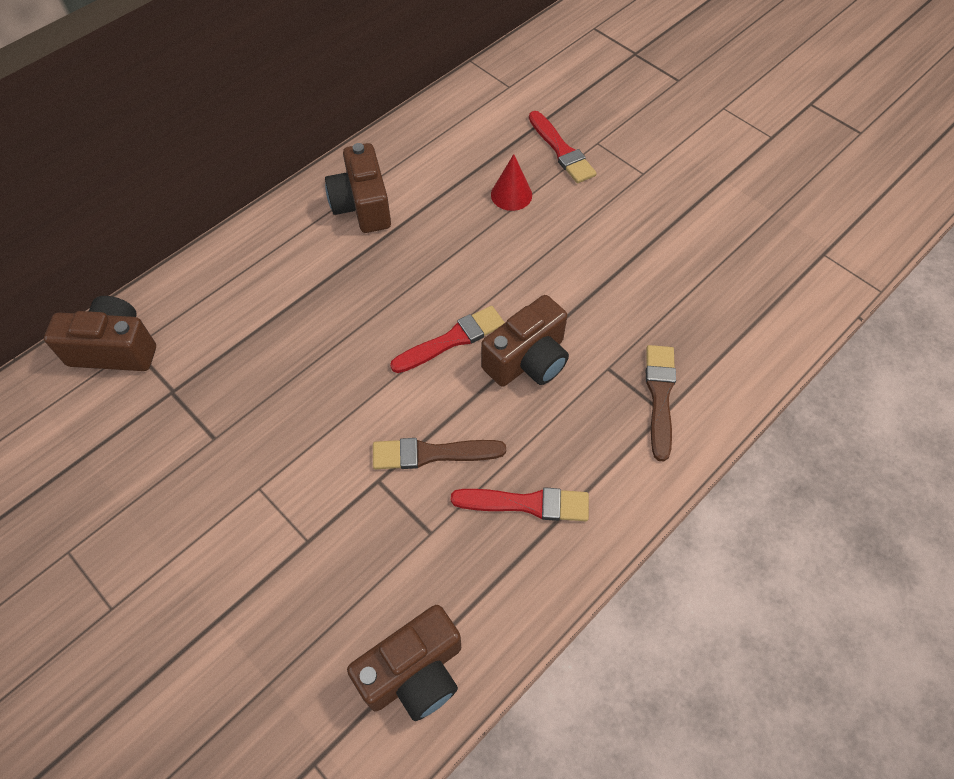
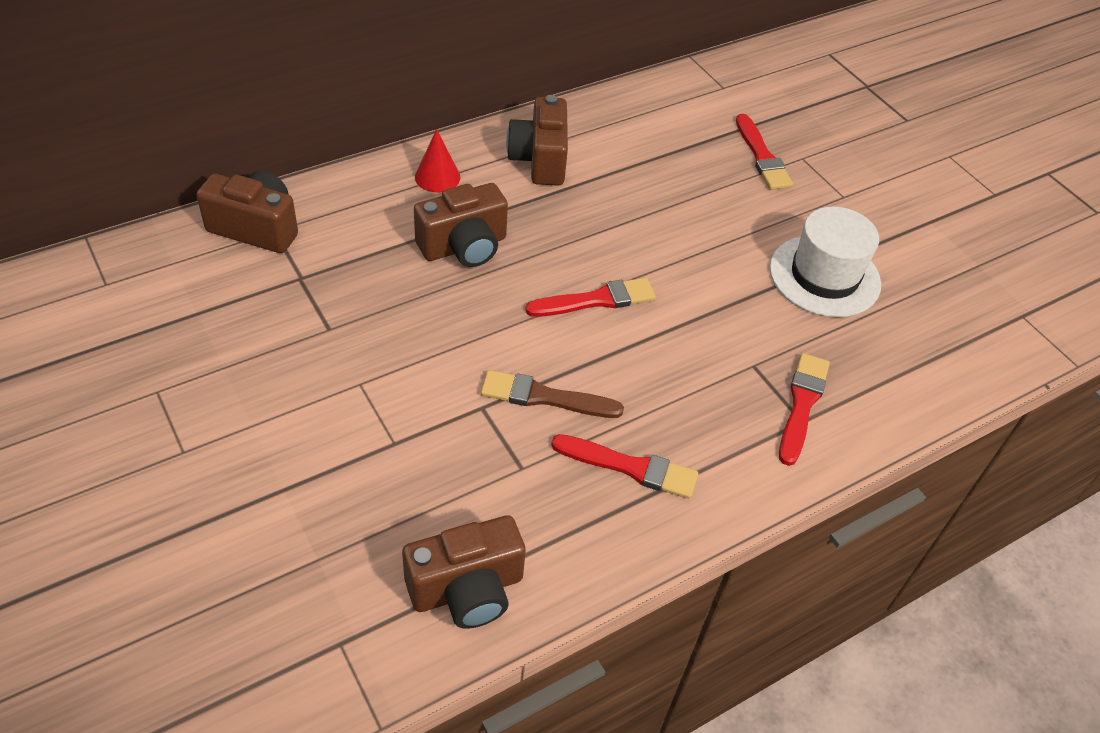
camera: 10 degrees right, 10 degrees down
brown camera [481,295,569,387] -> brown camera moved to [414,183,508,267]
red cone [491,154,532,211] -> red cone moved to [415,129,460,193]
brown brush [646,345,676,462] -> red brush [779,353,830,466]
none -> white hat [770,207,881,317]

